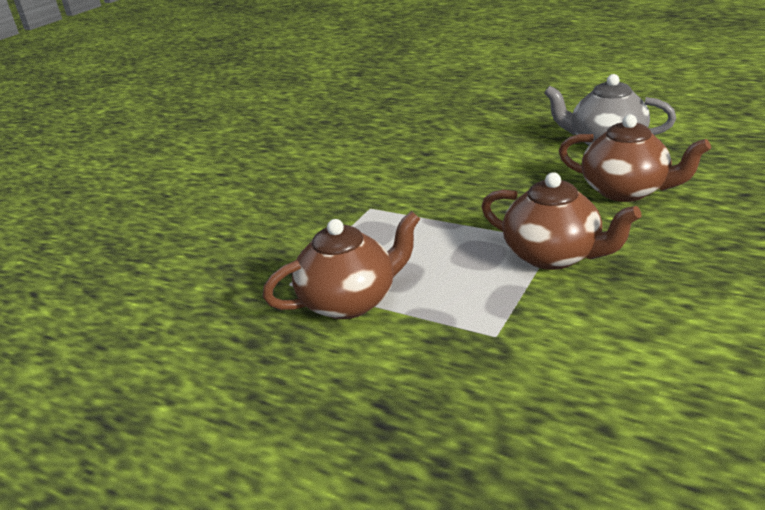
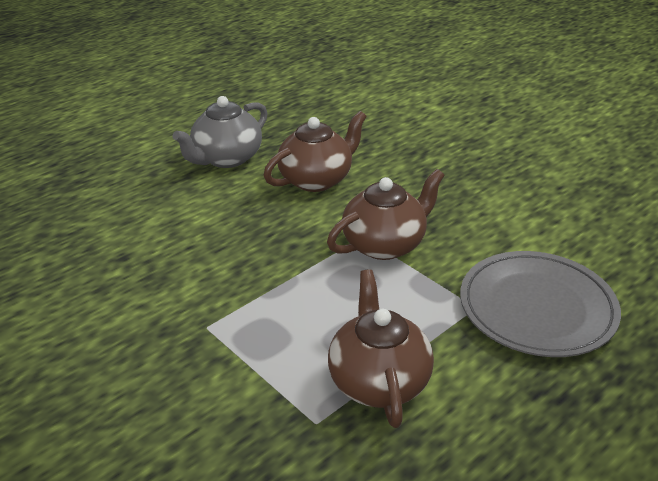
camera: 75 degrees left, 5 degrees up
none -> grey plate [460,251,621,357]

